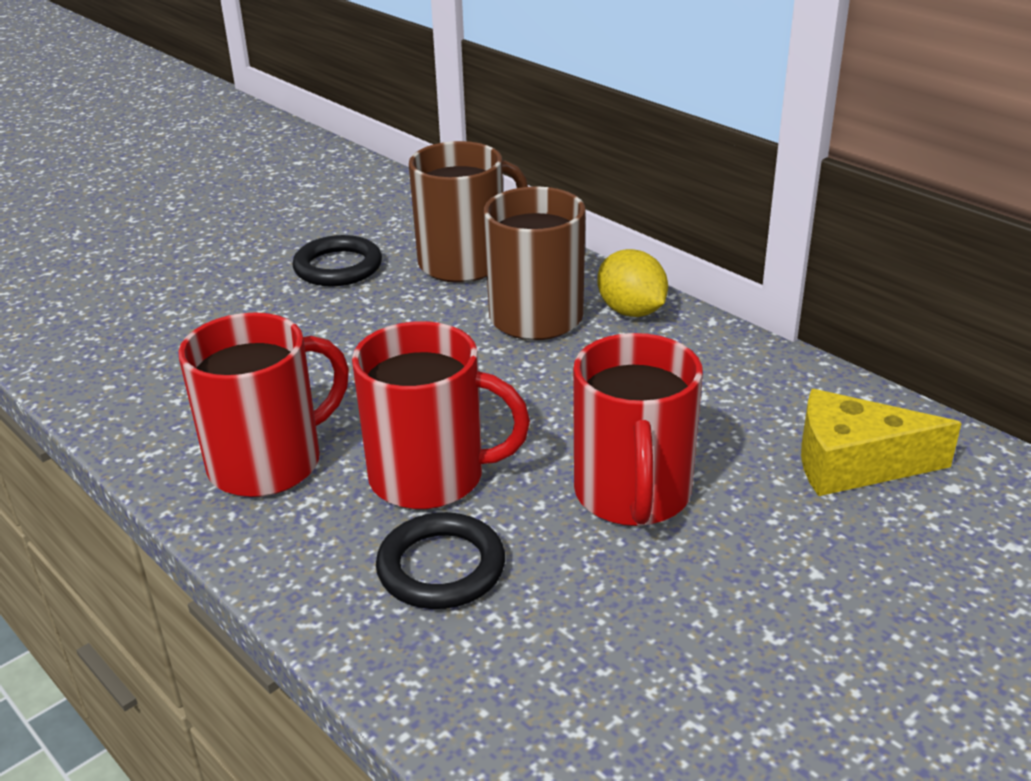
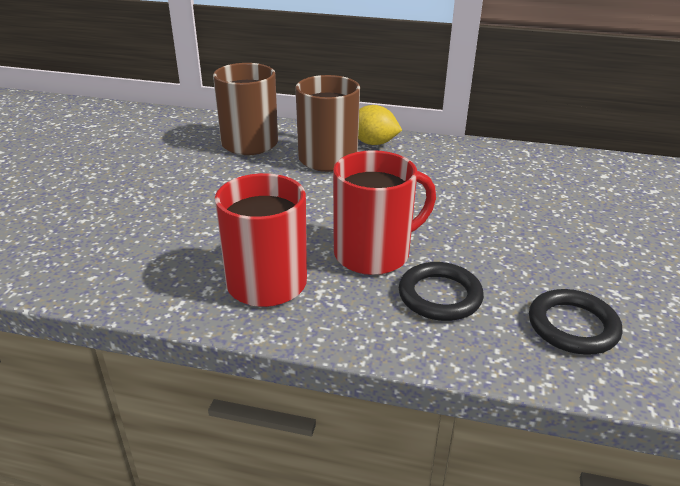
camera: 35 degrees left, 0 degrees up
black ring [292,235,382,287] -> black ring moved to [529,289,622,355]
red mug [573,333,703,526] -> none
yellow cheese [801,389,962,496] -> none

